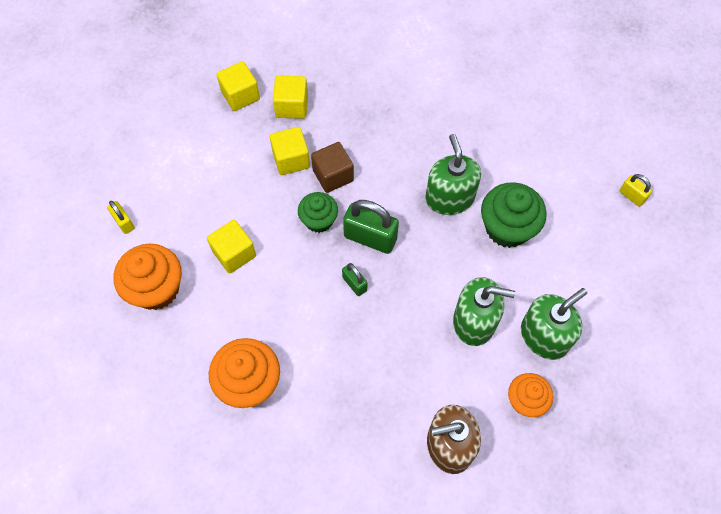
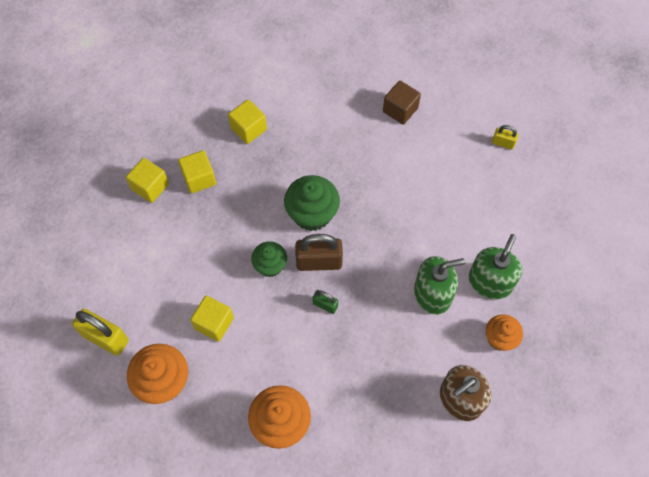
camera: 25 degrees left, 0 degrees up
yellow padlock [107,201,135,234] -> yellow padlock [72,309,129,356], size x1.88
yellow cube [270,127,310,175] -> yellow cube moved to [228,99,267,144]
brown cube [311,142,354,193] -> brown cube moved to [383,81,421,125]
green padlock [343,200,399,254] -> brown padlock [295,234,343,271]
green soap dispenser [425,134,481,215] -> none
green cupcake [481,182,547,248] -> green cupcake moved to [284,175,340,231]

